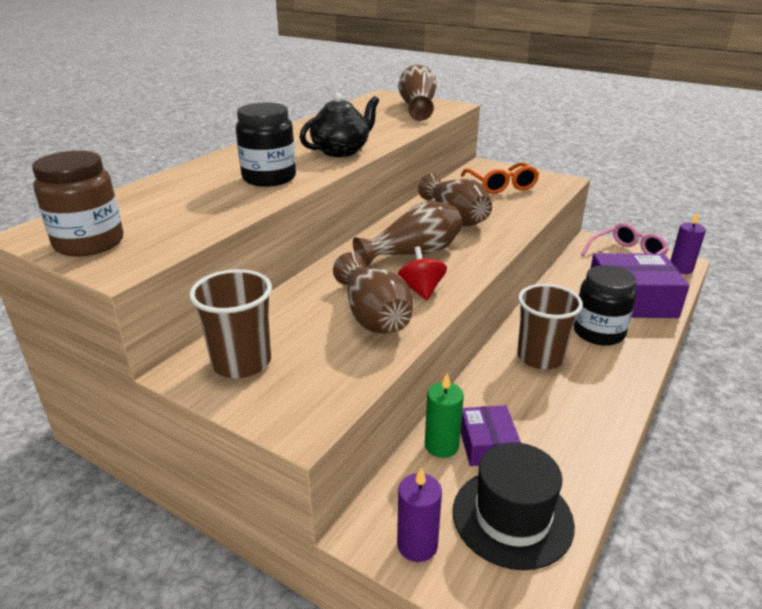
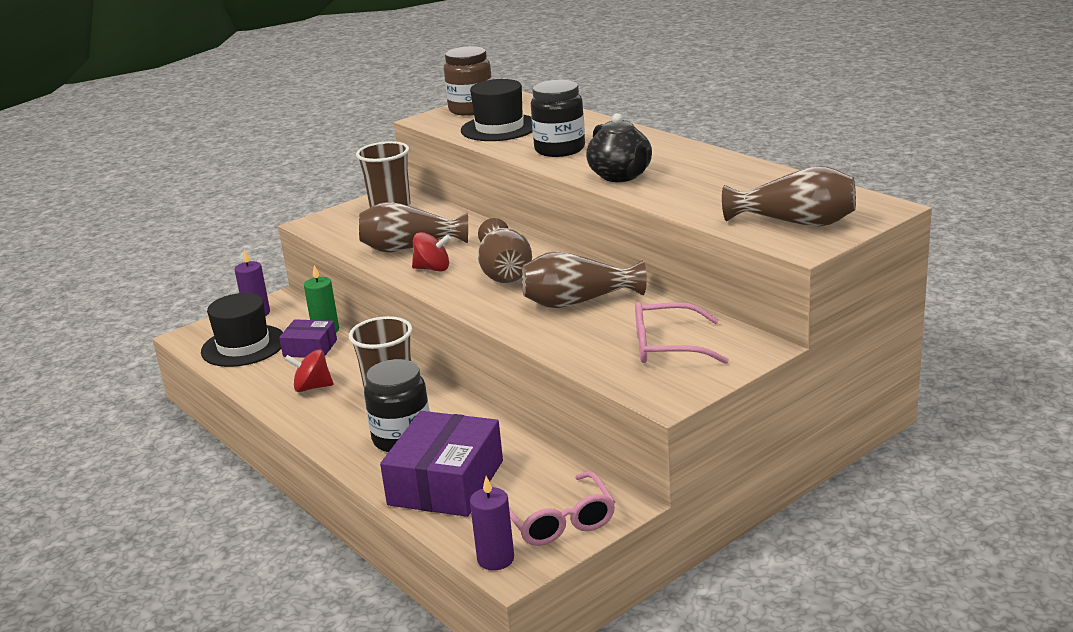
camera: 110 degrees right, 5 degrees down
orange glasses [461,162,539,194] -> pink glasses [635,302,729,364]
none -> red spinning top [284,349,334,392]
none -> black hat [461,79,533,141]

